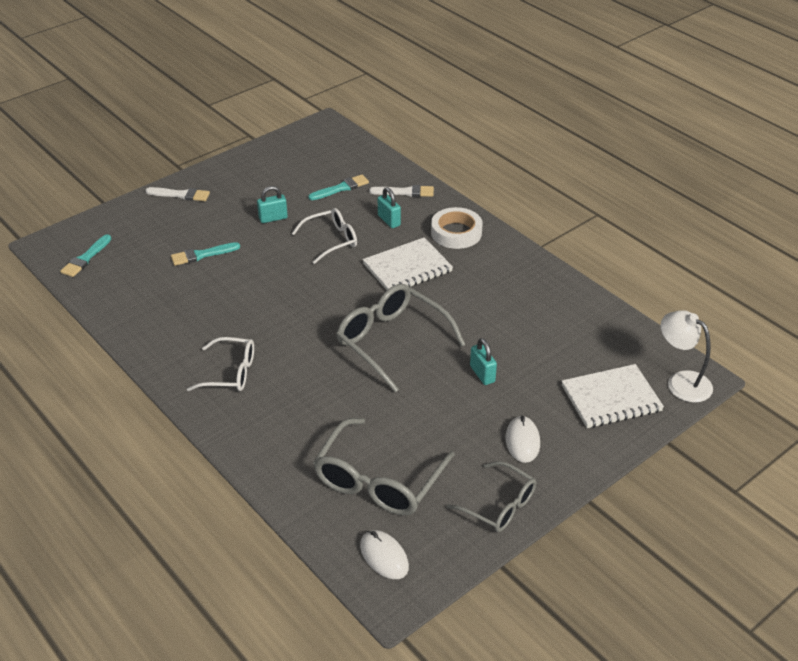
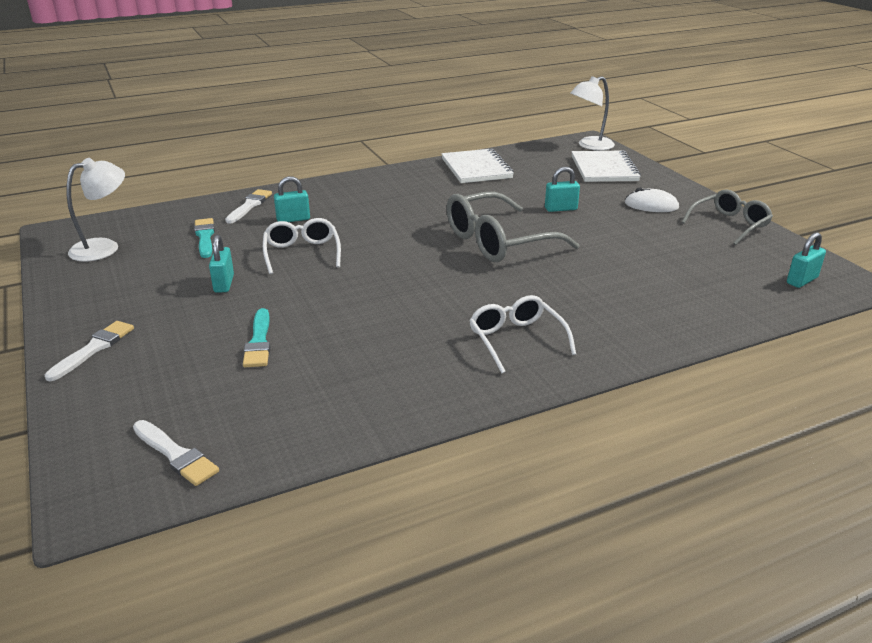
camera: 75 degrees left, 10 degrees down
turquoise brush [60,234,111,277] -> white brush [133,420,219,486]
white glasses [187,337,254,391] -> white glasses turned 45 degrees counterclockwise [469,295,576,373]
grey glasses [313,418,455,516] -> none
white mouse [360,530,409,579] -> turquoise padlock [787,232,826,288]
white notebook [363,237,453,290] -> white notebook moved to [441,149,514,183]
white tape [431,207,483,249] -> none
none -> white lamp [67,158,125,262]

